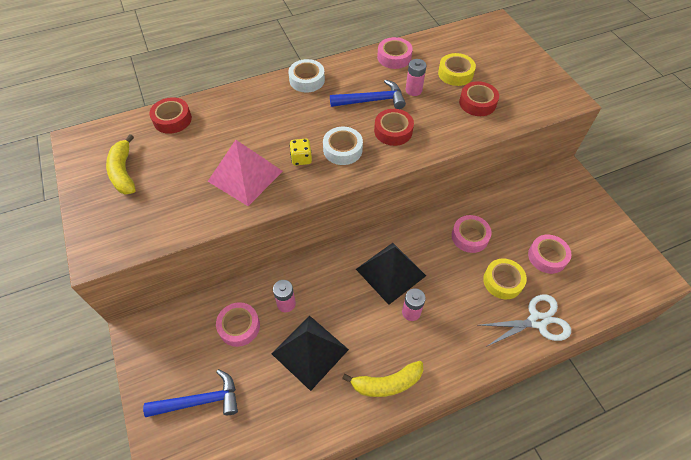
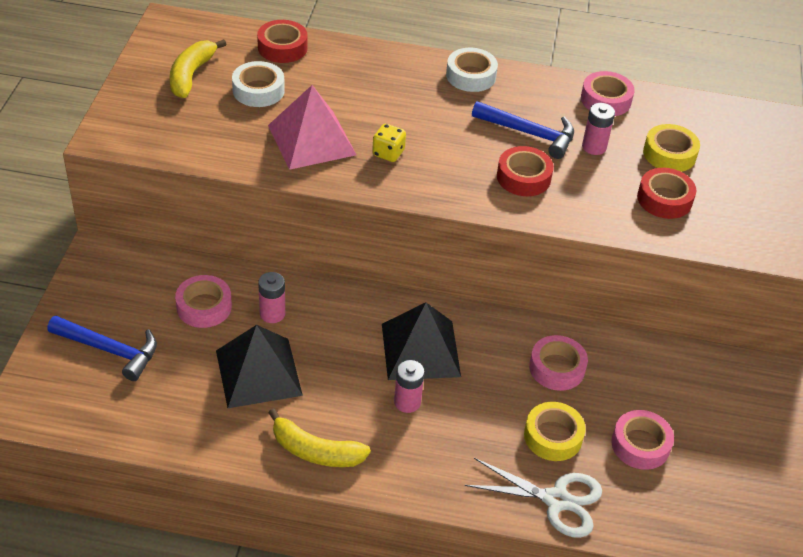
camera: 30 degrees right, 10 degrees down
white tape [323,127,363,165] -> white tape moved to [232,61,285,107]

